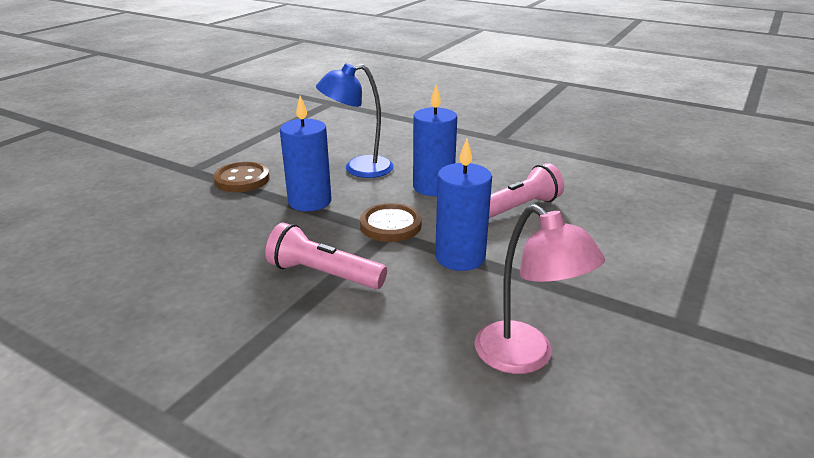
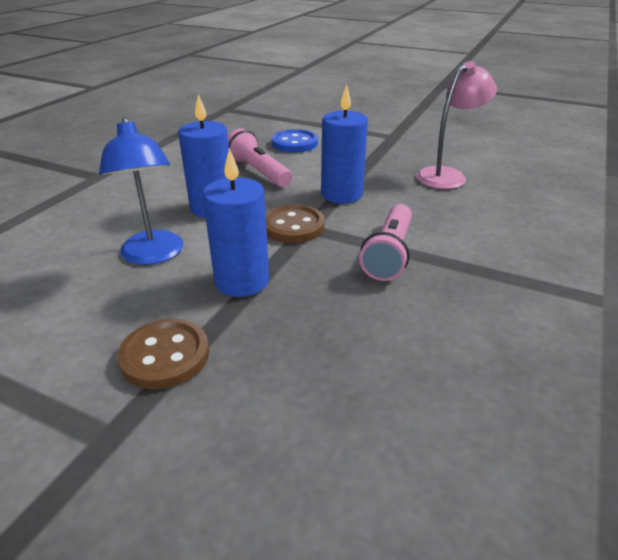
camera: 95 degrees left, 5 degrees up
none -> blue button [272,129,318,153]

